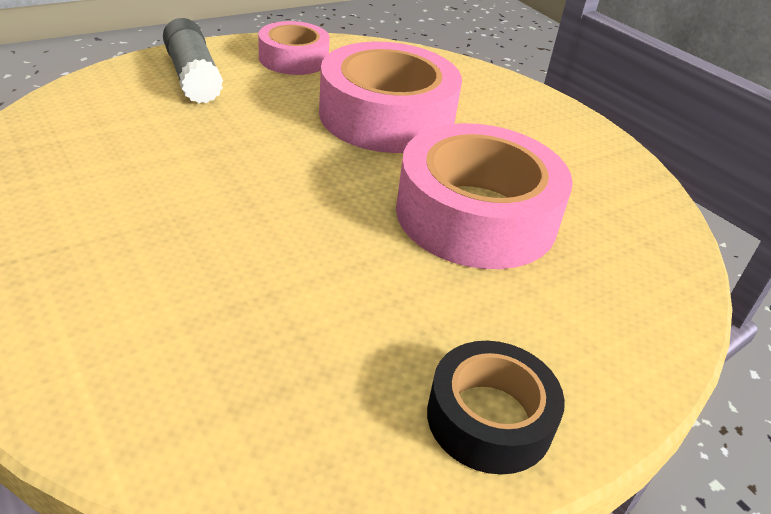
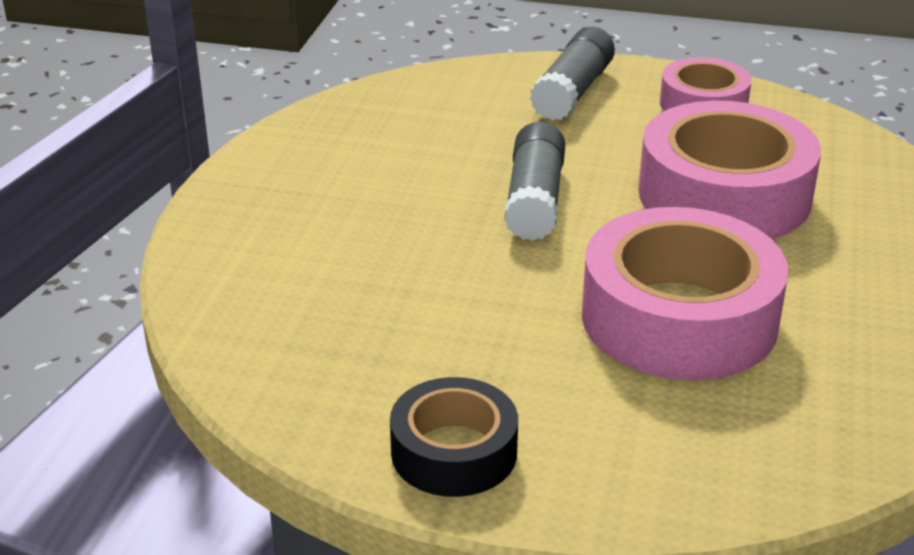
camera: 50 degrees right, 5 degrees down
none -> grey glue stick [504,122,565,241]

